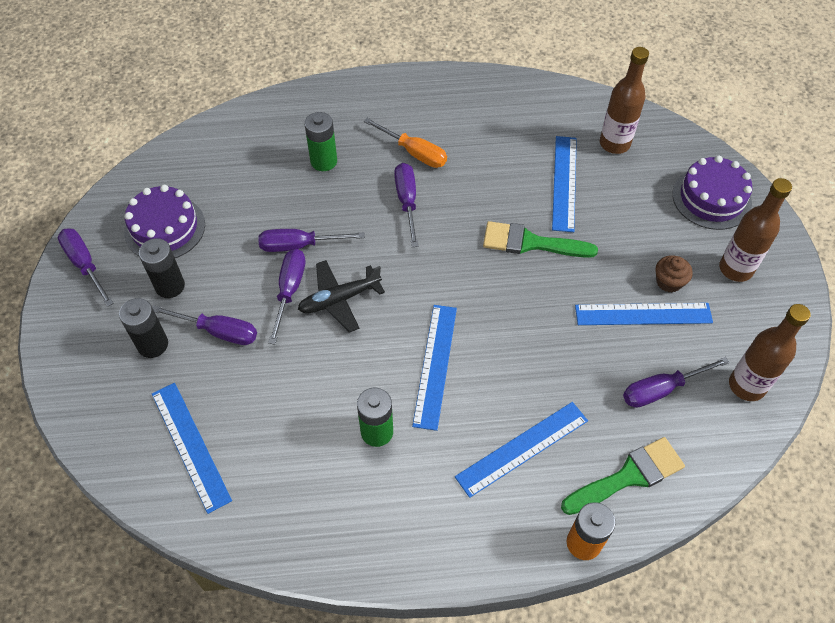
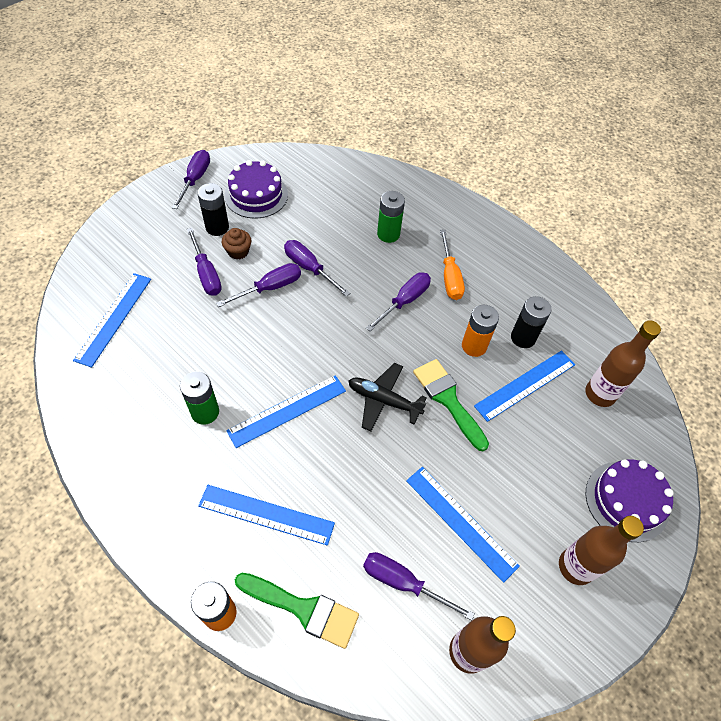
camera: 45 degrees right, 0 degrees up
black battery [119,298,168,358] -> black battery moved to [511,296,551,348]
black plane [298,260,385,333] -> black plane moved to [349,363,427,431]
brown cupcake [655,255,693,293] -> brown cupcake moved to [222,228,251,260]
none -> orange battery [462,305,499,357]

